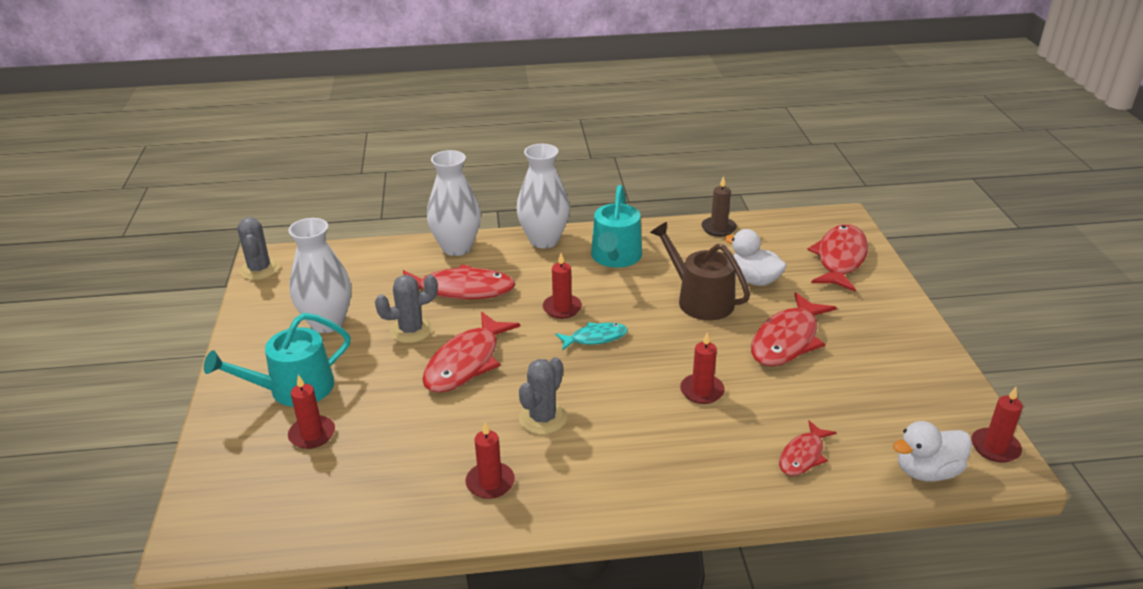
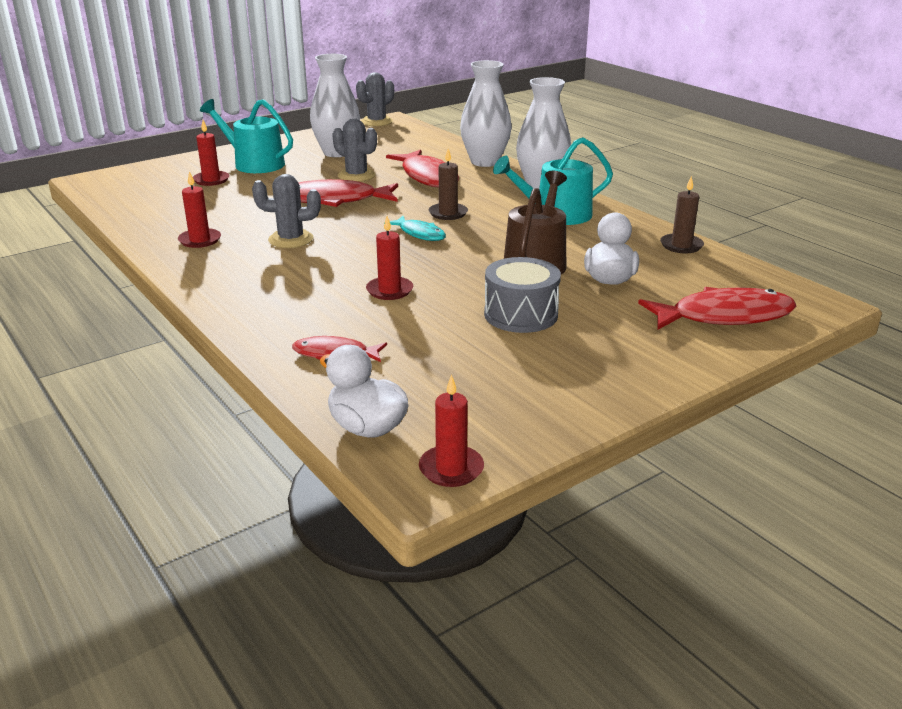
camera: 60 degrees right, 5 degrees down
red candle [543,253,582,319] -> brown candle [429,149,468,220]
red fish [751,292,837,366] -> grey drum [484,257,561,333]

